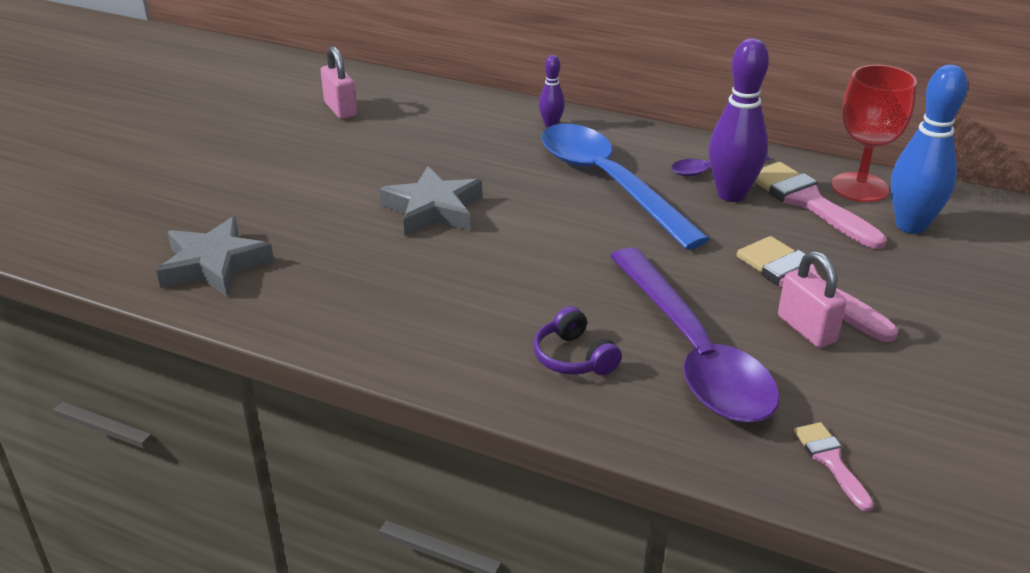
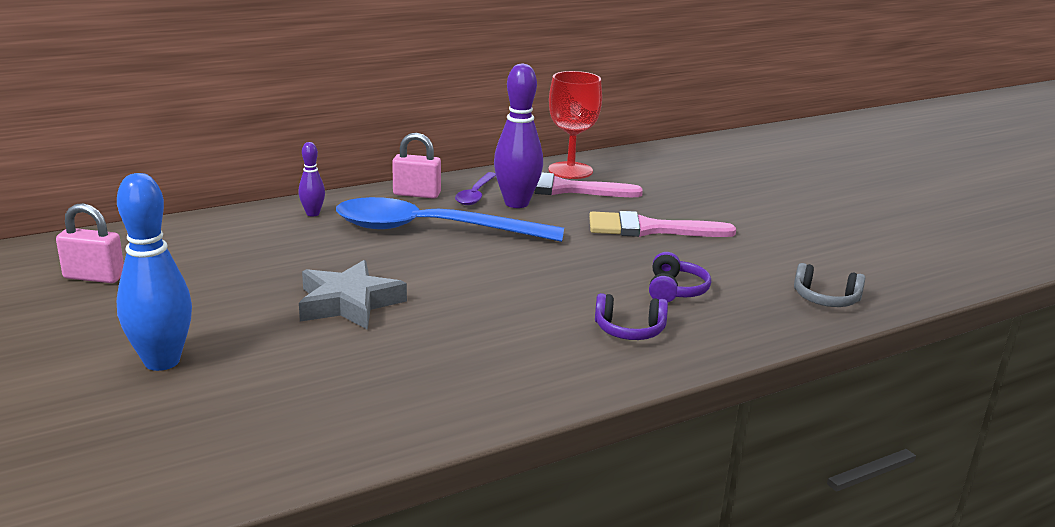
camera: 55 degrees left, 10 degrees down
grey star [156,217,274,297] -> none
purple spoon [610,248,780,423] -> purple headphones [649,252,711,302]
pink padlock [778,251,847,348] -> pink padlock moved to [392,133,441,199]
pink brush [794,422,874,512] -> grey headphones [794,263,865,307]
blue bowling pin [891,65,968,234] -> blue bowling pin moved to [116,173,192,371]

